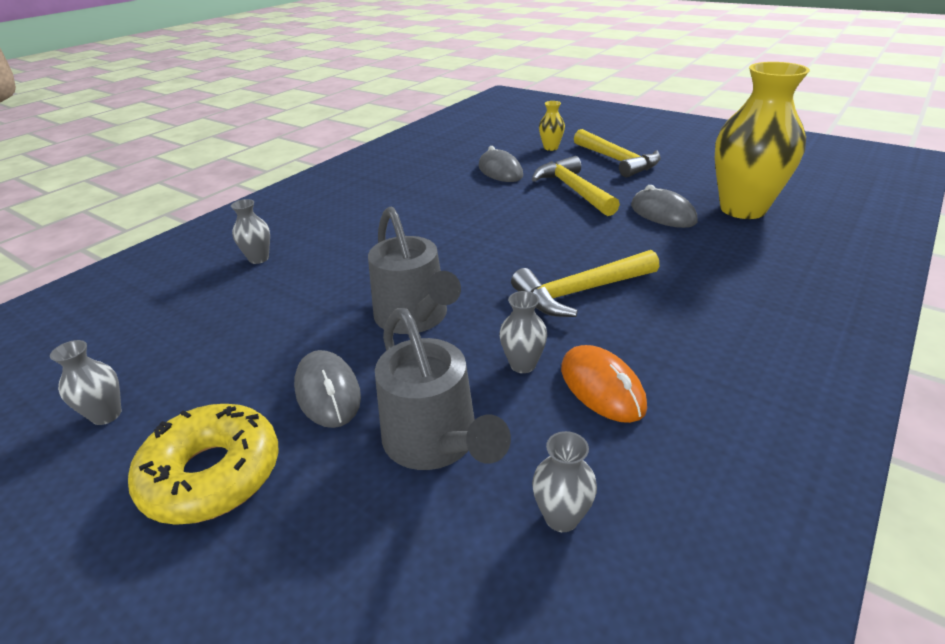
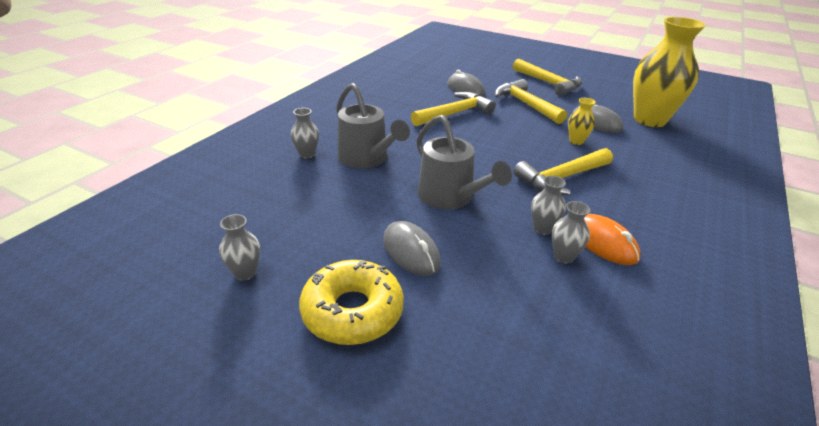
camera: 10 degrees left, 0 degrees up
grey watering can [375,308,511,470] -> grey watering can moved to [336,83,410,168]
grey vase [532,431,597,532] -> grey vase moved to [552,201,590,264]
yellow vase [539,101,565,151] -> yellow vase moved to [568,98,596,145]
none -> yellow hammer [411,92,496,126]

